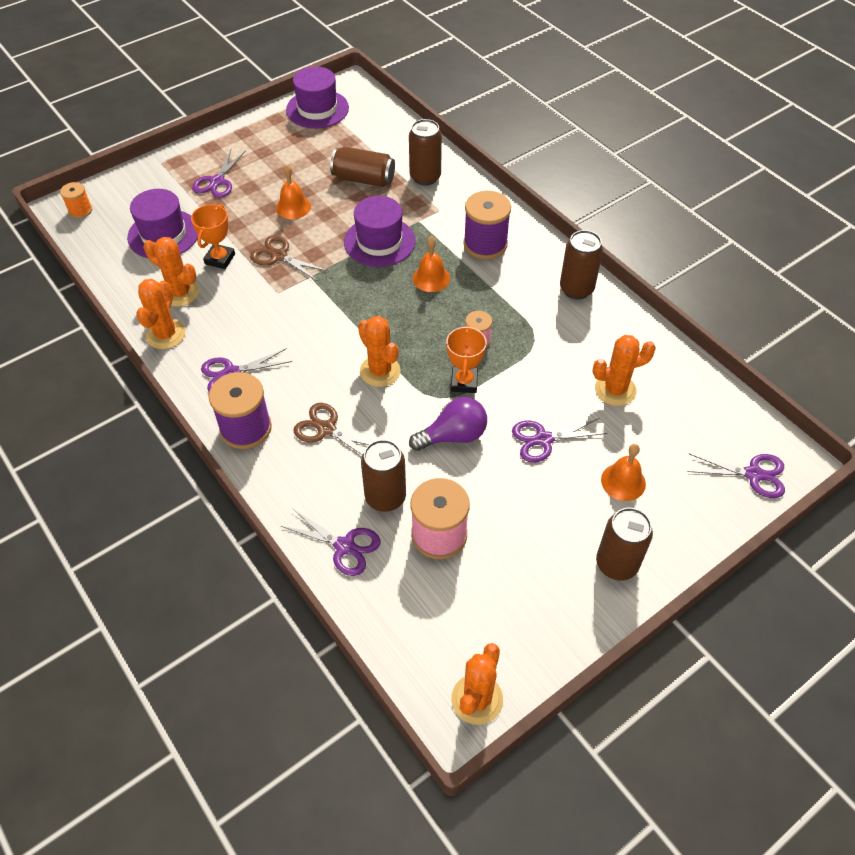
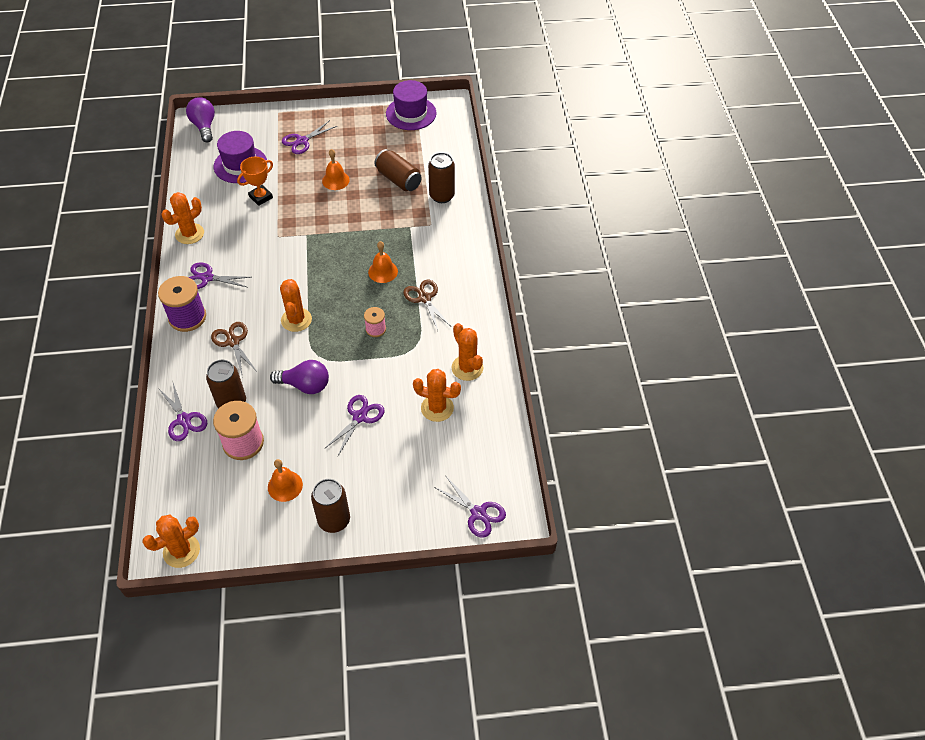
camera: 30 degrees right, 0 degrees up
orange spool [60,182,92,218] -> purple light bulb [186,97,215,143]
orange cactus [143,237,199,307] -> orange cactus moved to [451,323,484,381]
brown scissors [250,235,328,281] -> brown scissors moved to [403,280,451,331]
purple hat [344,196,415,267] -> none
orange trophy [446,325,487,393] -> none
purple spool [463,191,511,259] -> none
purple scissors [512,418,608,463] -> purple scissors turned 105 degrees clockwise [324,395,385,456]
brown can [560,230,603,299] -> none
orange bell [601,444,646,501] -> orange bell moved to [268,459,303,502]

